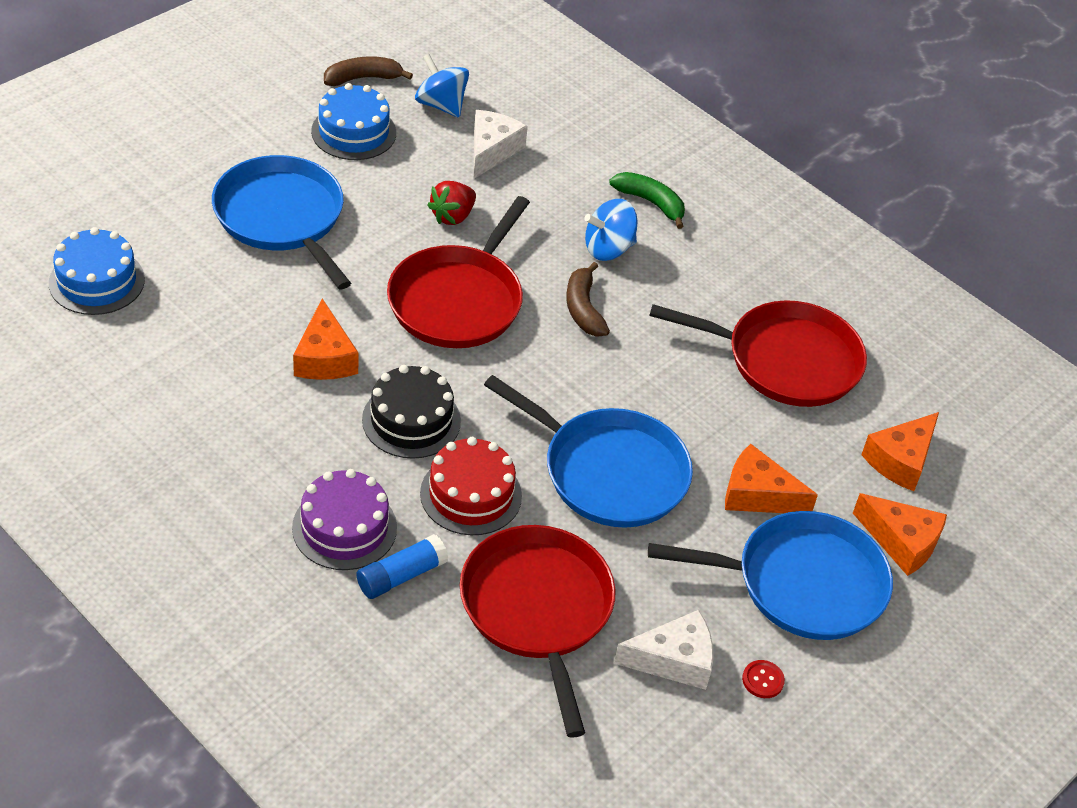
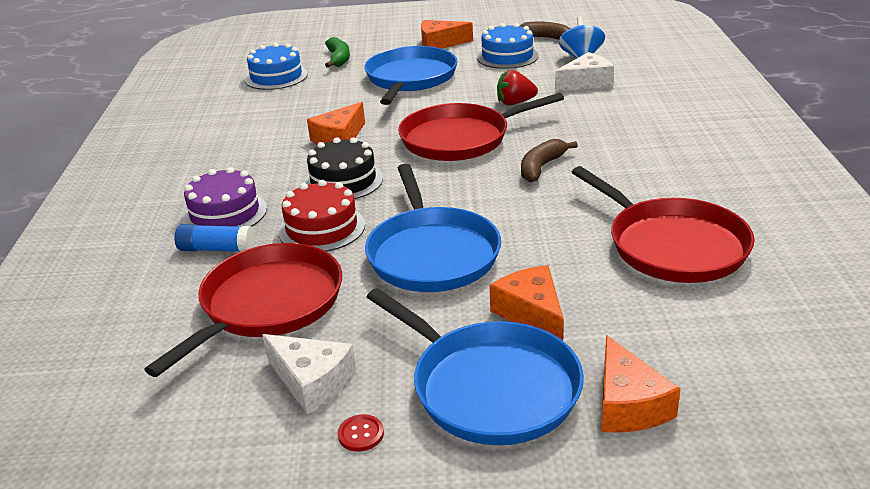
camera: 50 degrees right, 15 degrees down
blue spinning top [584,199,637,261] -> none
green banana [609,172,685,229] -> green banana moved to [325,37,350,68]
orange cheese [861,412,939,491] -> orange cheese moved to [421,20,473,49]

